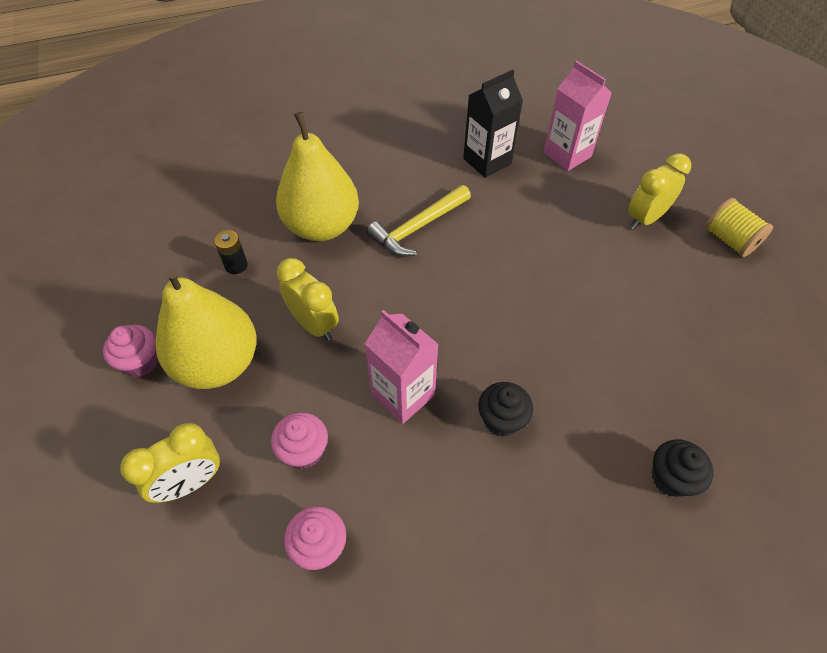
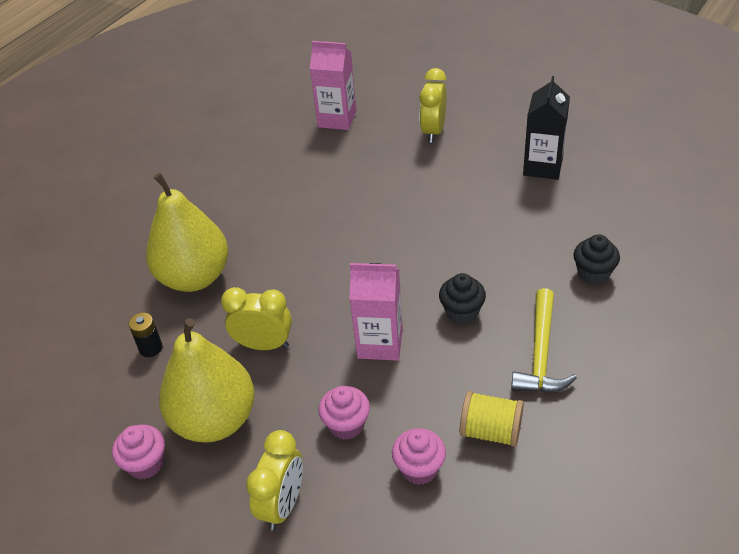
camera: 35 degrees left, 10 degrees down
yellow hammer [367,185,471,257] -> yellow hammer moved to [511,288,577,393]
black carton [463,69,523,178] -> black carton moved to [523,76,570,180]
yellow spool [705,198,773,257] -> yellow spool moved to [460,391,524,447]

